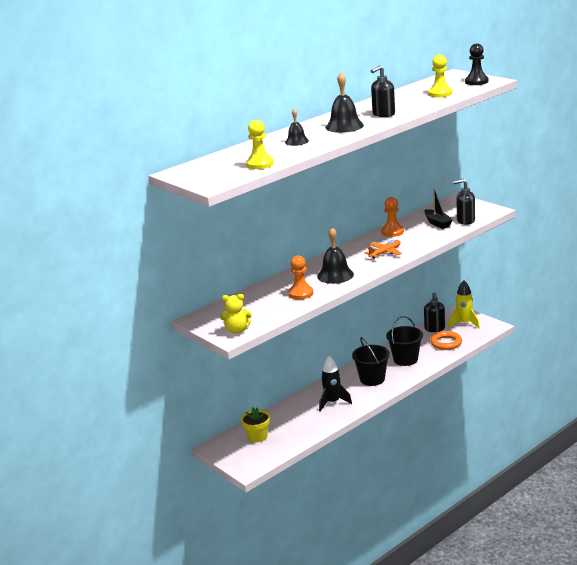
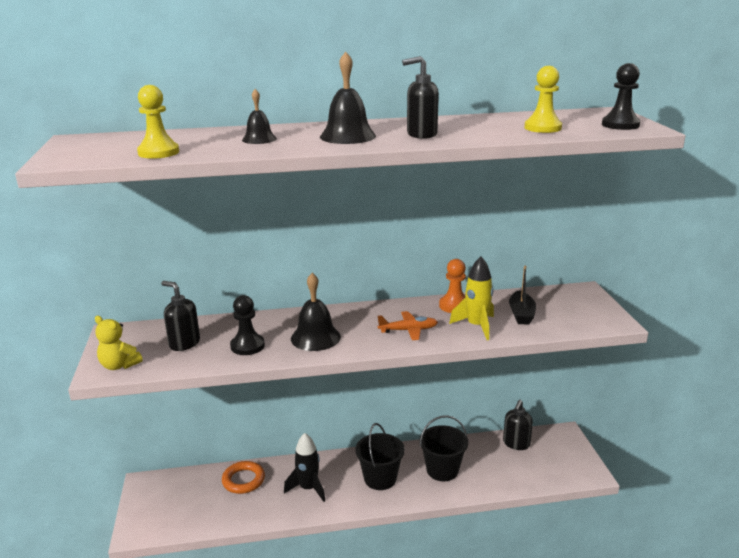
camera: 30 degrees right, 0 degrees up
yellow flower pot [241,407,270,442] -> none
orange pawn [288,255,313,300] -> black pawn [230,295,265,355]
orange ring [430,331,462,350] -> orange ring moved to [222,461,265,494]
yellow rocket [448,281,480,328] -> yellow rocket moved to [449,257,494,340]
black soap dispenser [453,179,475,225] -> black soap dispenser moved to [161,281,200,351]

